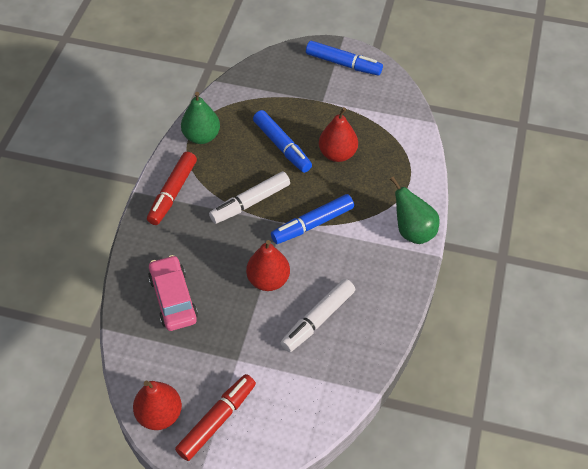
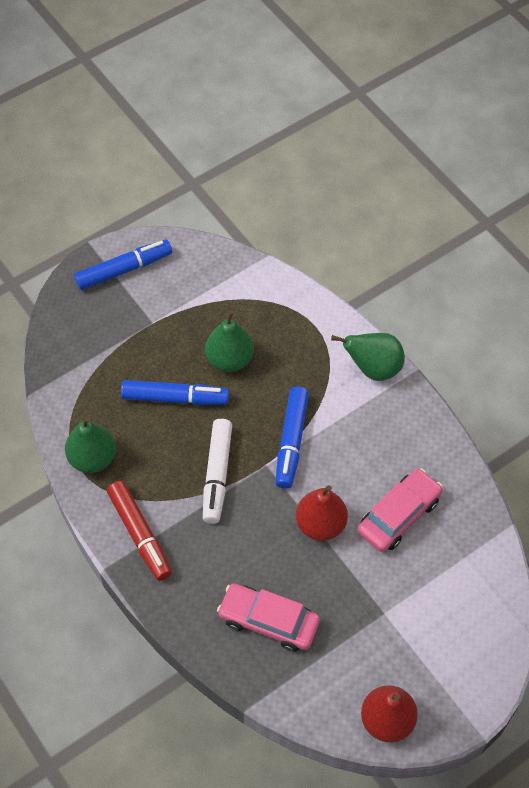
camera: 50 degrees left, 5 degrees up
red marker [175,374,256,461] -> none
white marker [280,279,355,352] -> pink car [357,468,443,552]
red pear [319,107,358,162] -> green pear [205,310,254,372]

